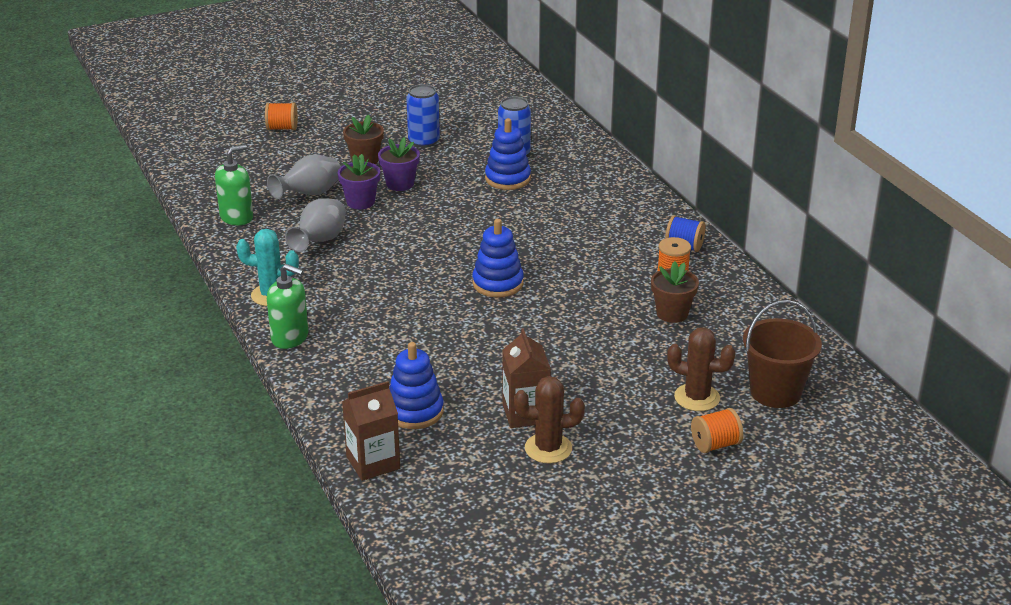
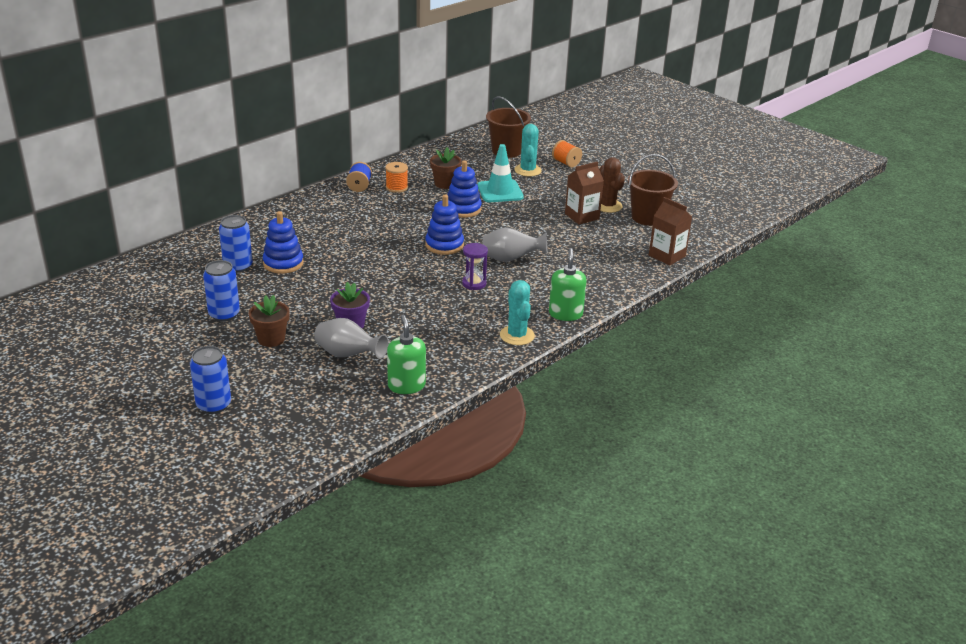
camera: 110 degrees left, 0 degrees up
green soap dispenser [215,145,253,225] -> green soap dispenser turned 45 degrees clockwise [387,315,426,394]
orange spool [265,103,298,130] -> blue can [190,346,231,414]
grey vase [285,198,346,252] -> grey vase moved to [483,227,547,262]
purple flower pot [378,137,420,191] -> none
blue stacking toy [389,342,444,429] -> blue stacking toy moved to [447,160,482,218]
brown cactus [667,327,736,411] -> turquoise cactus [514,124,542,177]
none -> purple hourglass [462,243,488,290]
none -> turquoise traffic cone [477,144,524,202]
none -> brown bucket [628,154,678,226]

